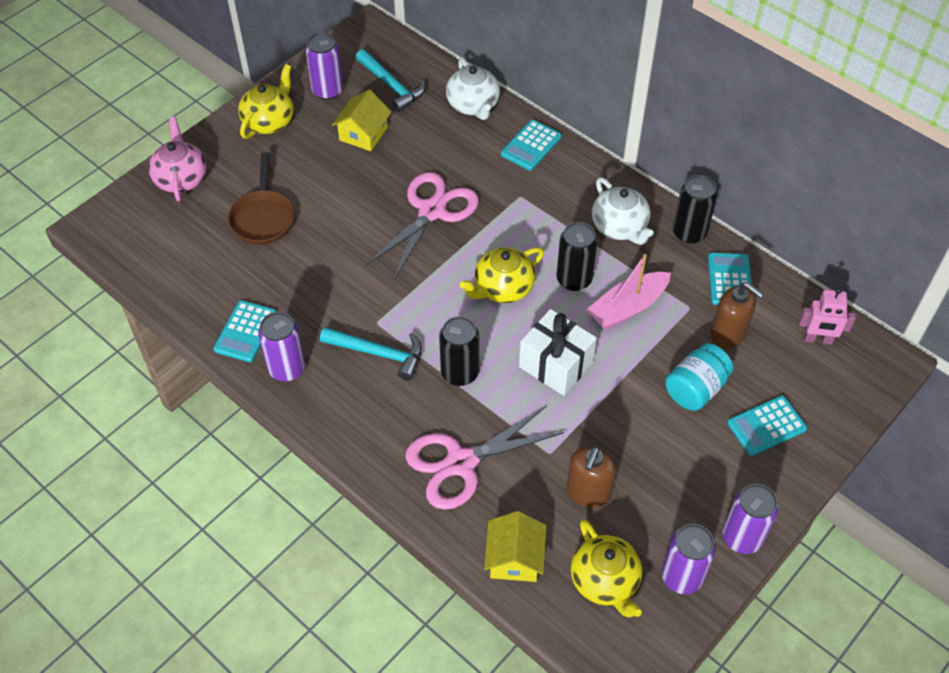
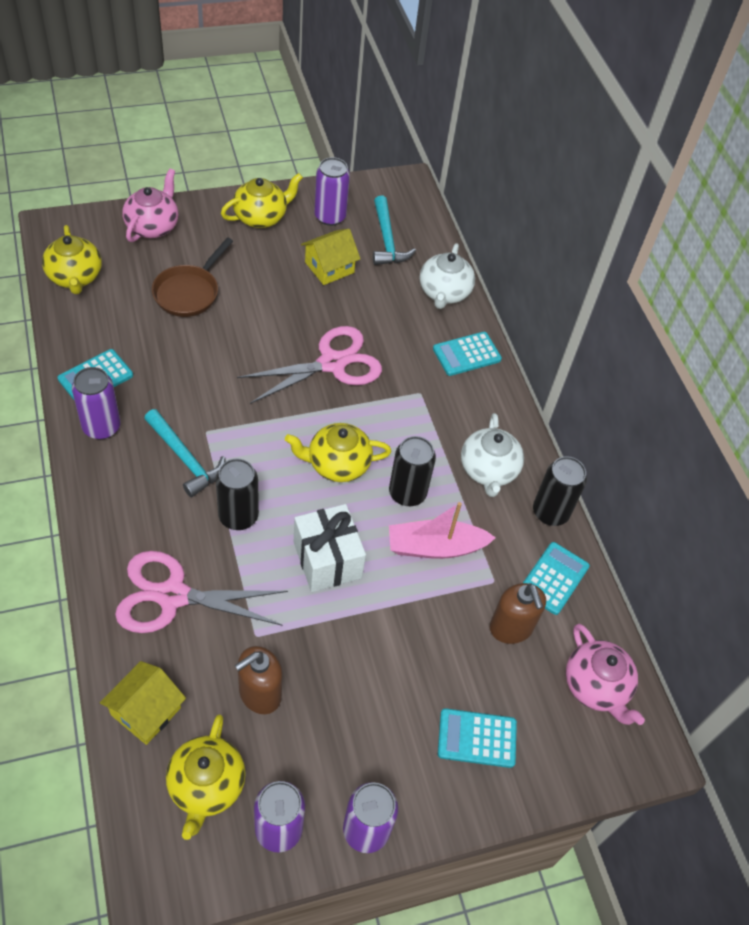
camera: 25 degrees right, 0 degrees up
turquoise jar [665,343,733,411] -> none
pink robot [799,288,856,345] -> pink teapot [566,624,645,725]
none -> yellow teapot [42,225,102,294]

